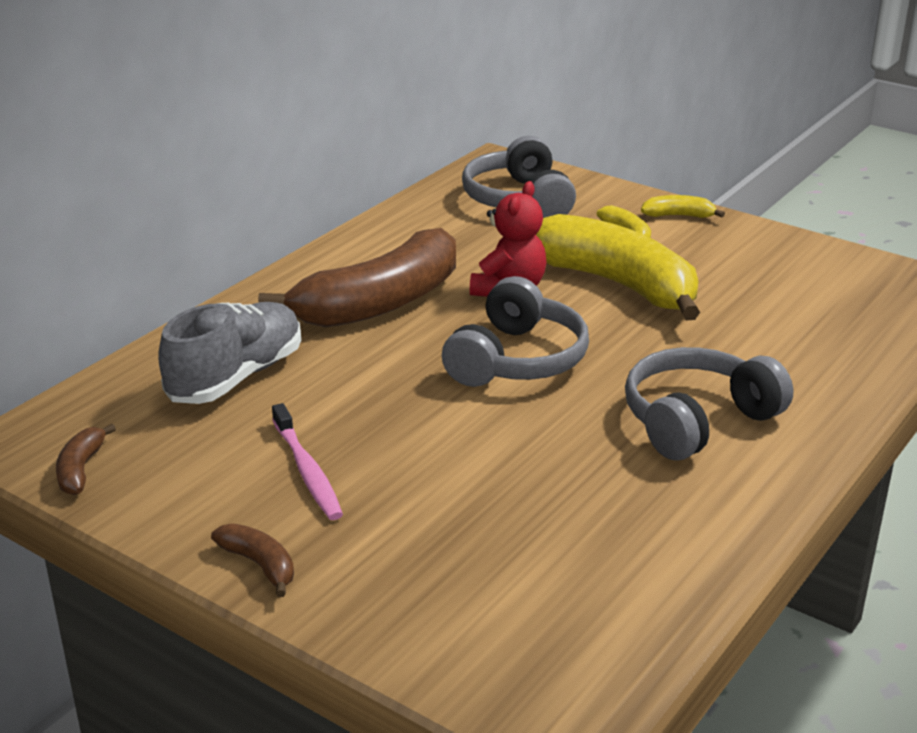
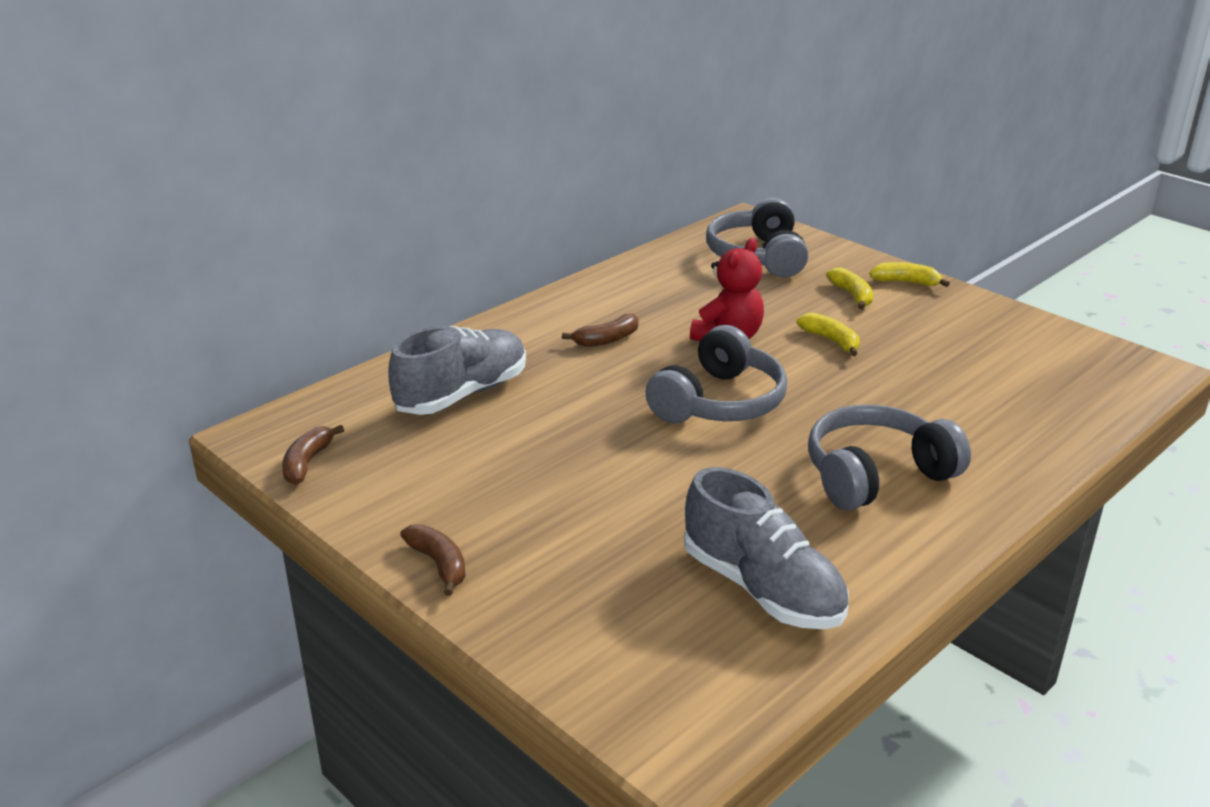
camera: 10 degrees right, 0 degrees up
brown banana [258,228,456,327] -> brown banana [562,314,639,347], size x0.40
pink toothbrush [272,403,343,520] -> none
yellow banana [536,214,700,321] -> yellow banana [797,313,860,356], size x0.40
none -> grey shoe [684,467,849,629]

